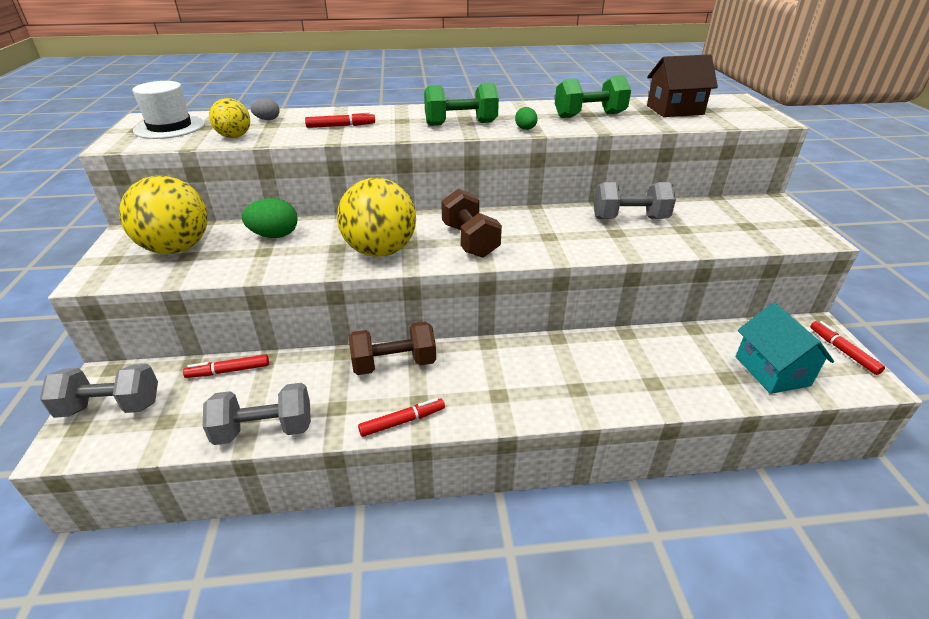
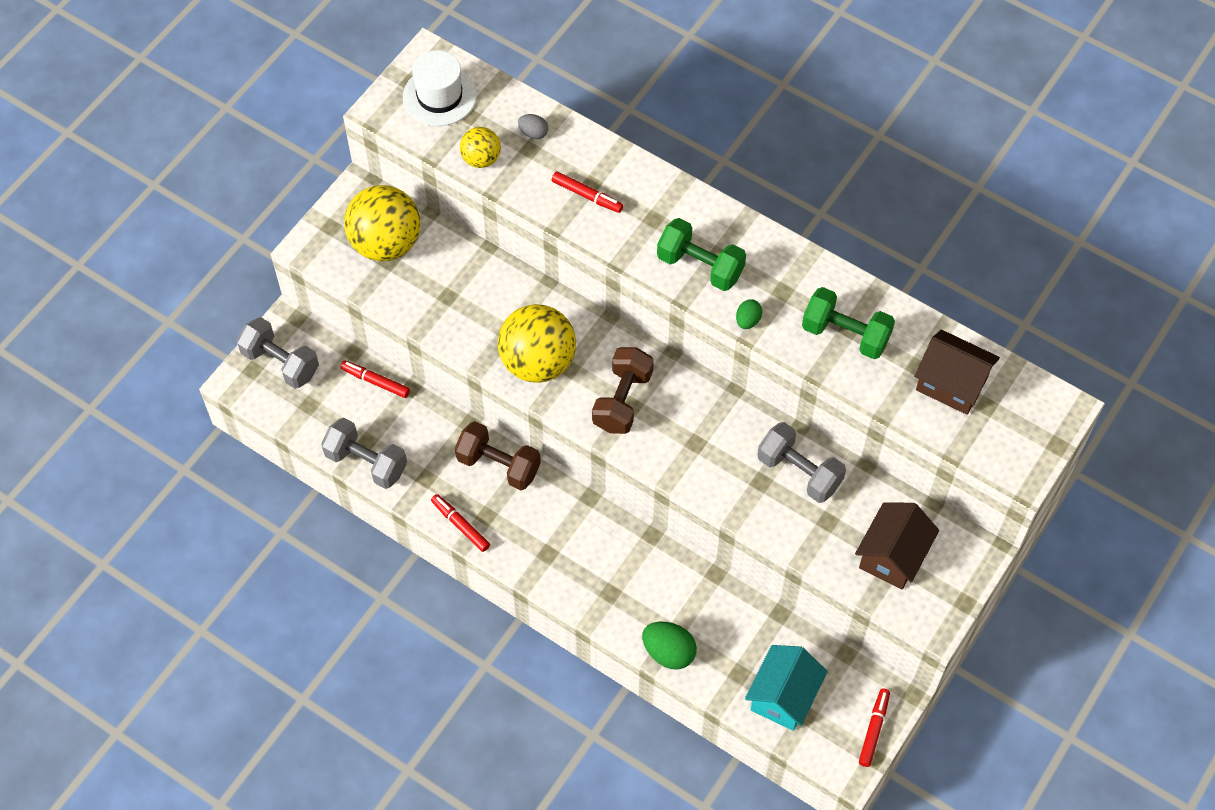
camera: 40 degrees right, 25 degrees up
green egg [242,198,297,238] -> green egg moved to [642,622,697,670]
red marker [358,398,445,437] -> red marker turned 150 degrees counterclockwise [431,494,490,552]
none -> brown house [855,502,939,590]

